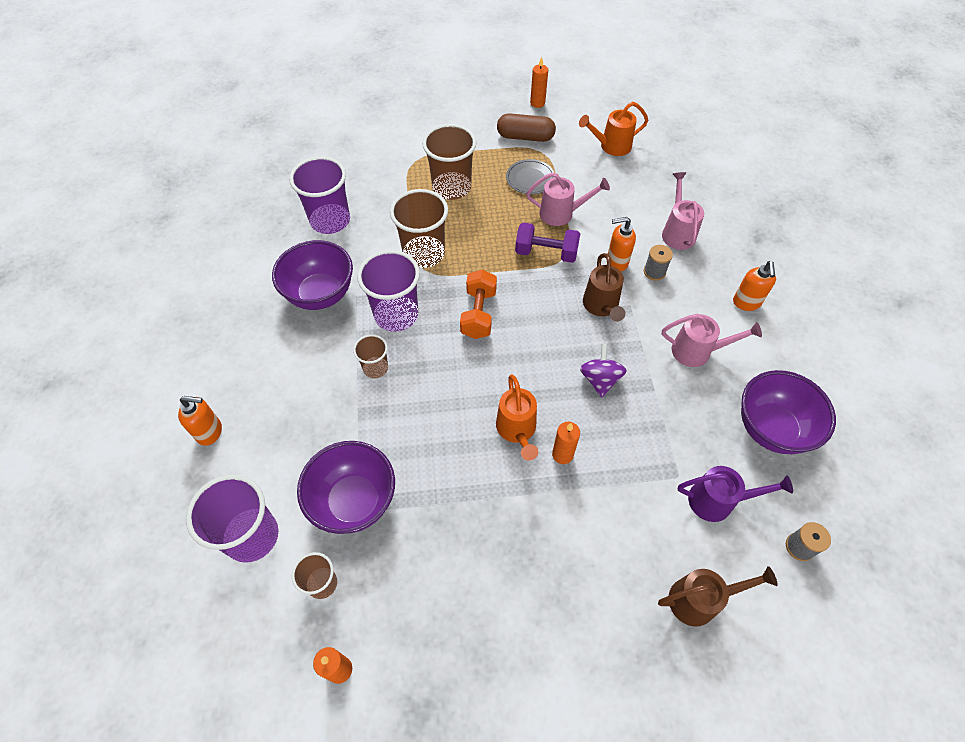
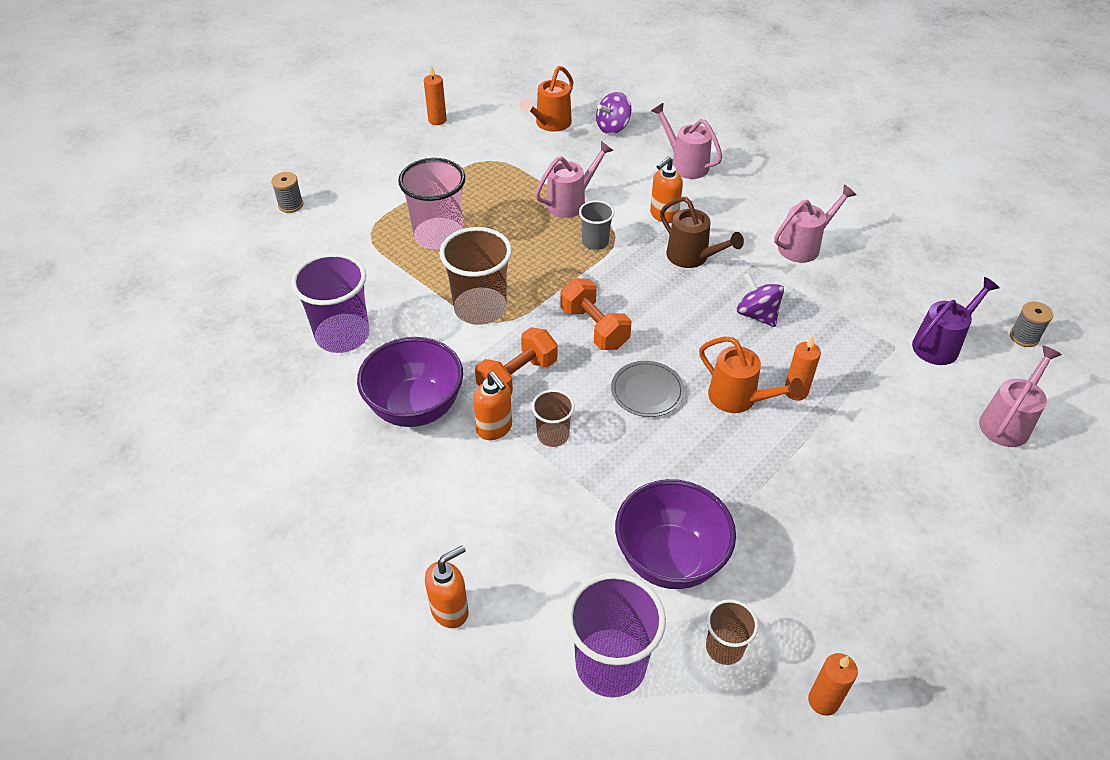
camera: 40 degrees left, 10 degrees down
purple cup [357,250,420,332] -> orange dumbbell [475,327,557,394]
brown cup [422,124,477,200] -> pink cup [398,158,466,250]
brown capsule [497,113,556,142] -> none
grey plate [506,159,555,194] -> grey plate moved to [611,361,684,417]
purple dumbbell [515,222,580,263] -> grey cup [579,201,614,250]
grey spool [644,245,673,281] -> grey spool moved to [271,172,303,213]
brown watering can [658,566,778,627] -> pink watering can [979,346,1062,447]
orange soap dispenser [733,261,776,311] -> orange soap dispenser moved to [473,372,512,440]
purple bowl [741,370,836,454] -> none
none -> purple spinning top [596,92,631,134]

